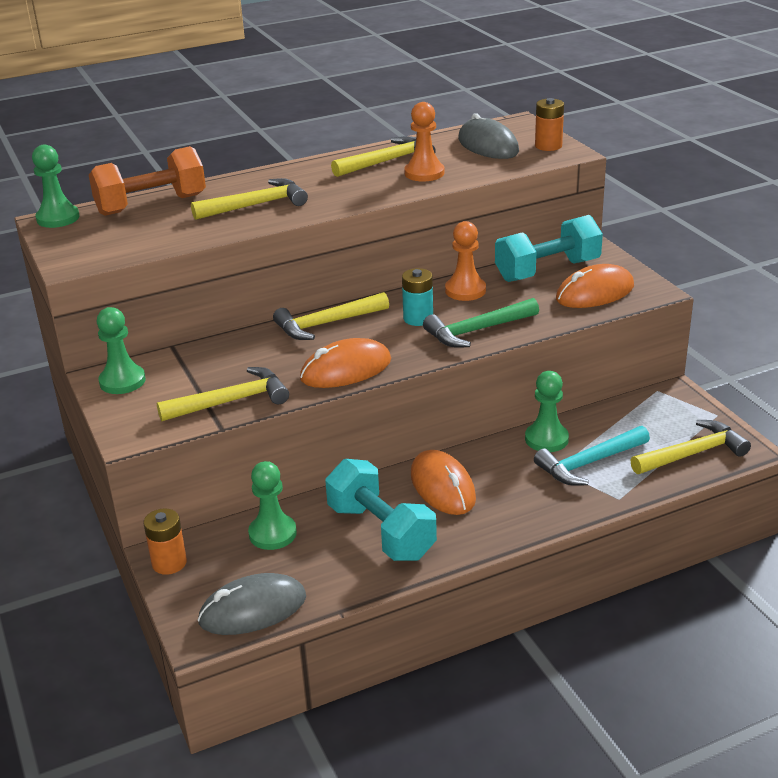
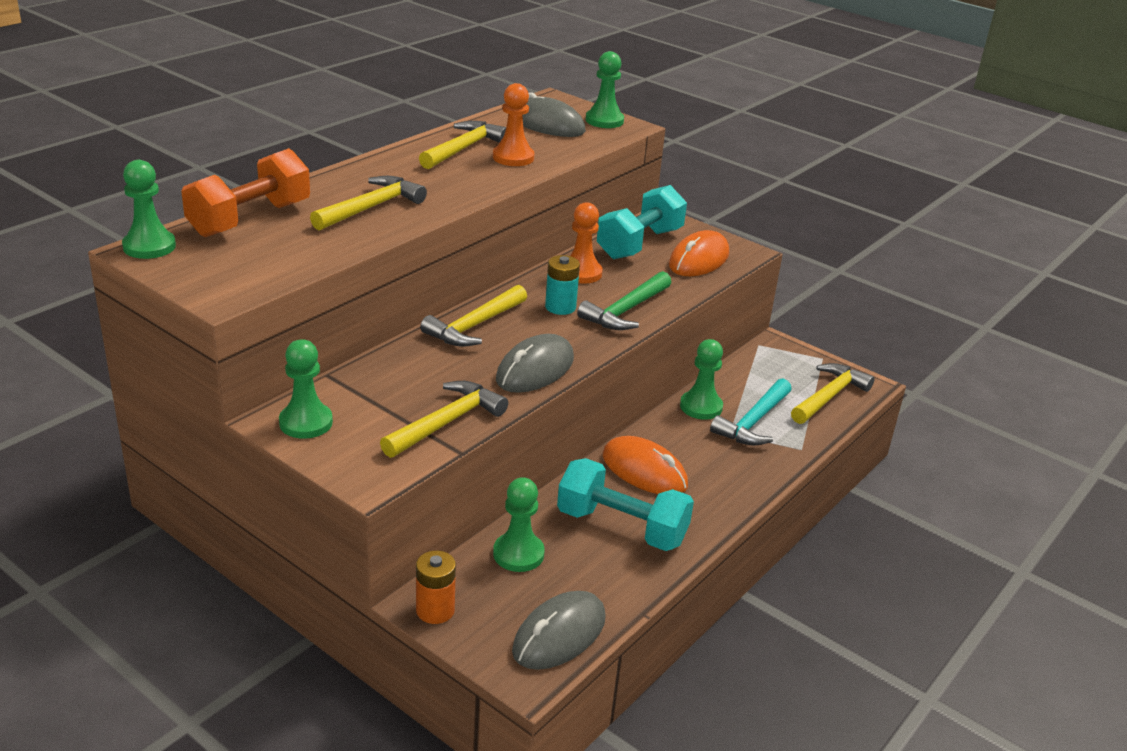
camera: 30 degrees left, 0 degrees up
orange mouse [300,338,391,388] -> grey mouse [496,334,574,393]
orange battery [535,98,564,151] -> green pawn [586,51,624,128]

